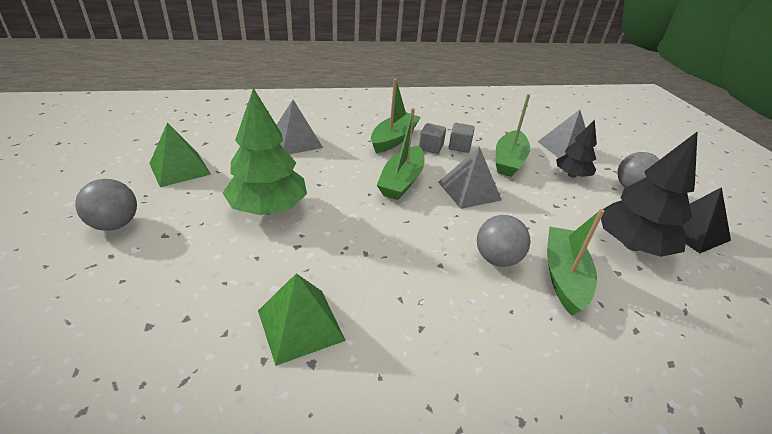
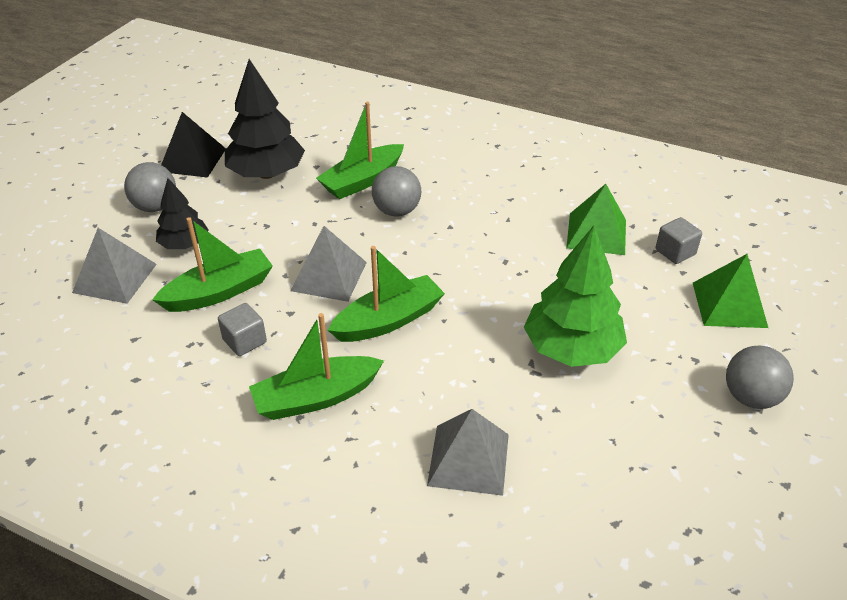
camera: 140 degrees left, 5 degrees up
green pyramid [149,122,211,187] -> green pyramid moved to [693,254,768,328]
grey cube [419,123,446,154] -> grey cube moved to [656,217,702,264]

